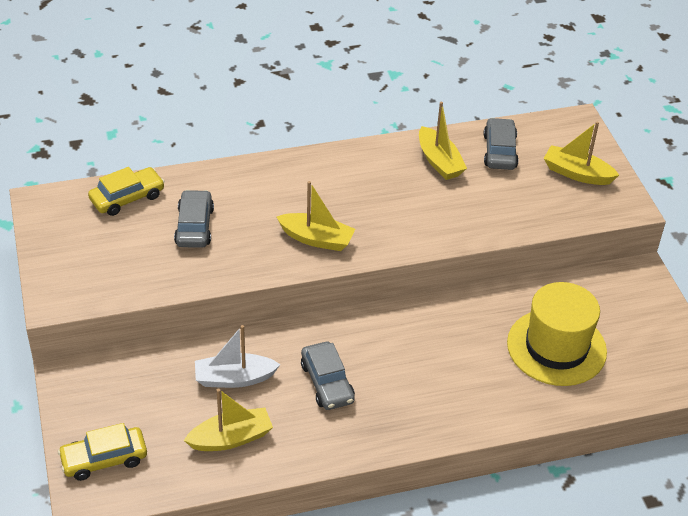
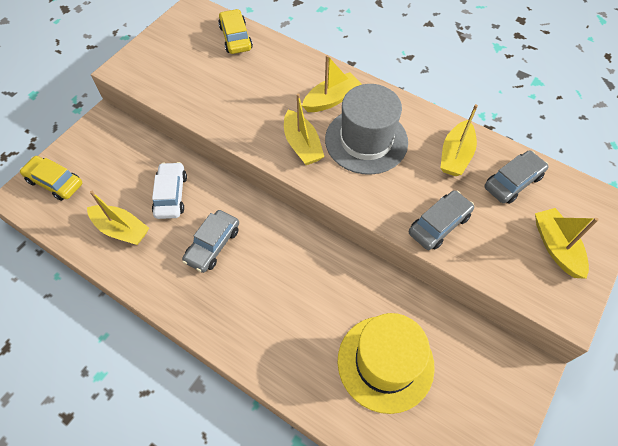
camera: 50 degrees right, 15 degrees up
yellow car [88,167,165,216] -> yellow car turned 120 degrees counterclockwise [218,9,253,54]
grey car [174,190,214,248] -> grey car moved to [409,190,474,250]
white boat [195,325,281,388] -> white car [152,162,187,219]
none -> yellow boat [302,55,362,112]
none -> grey hat [325,84,408,175]

